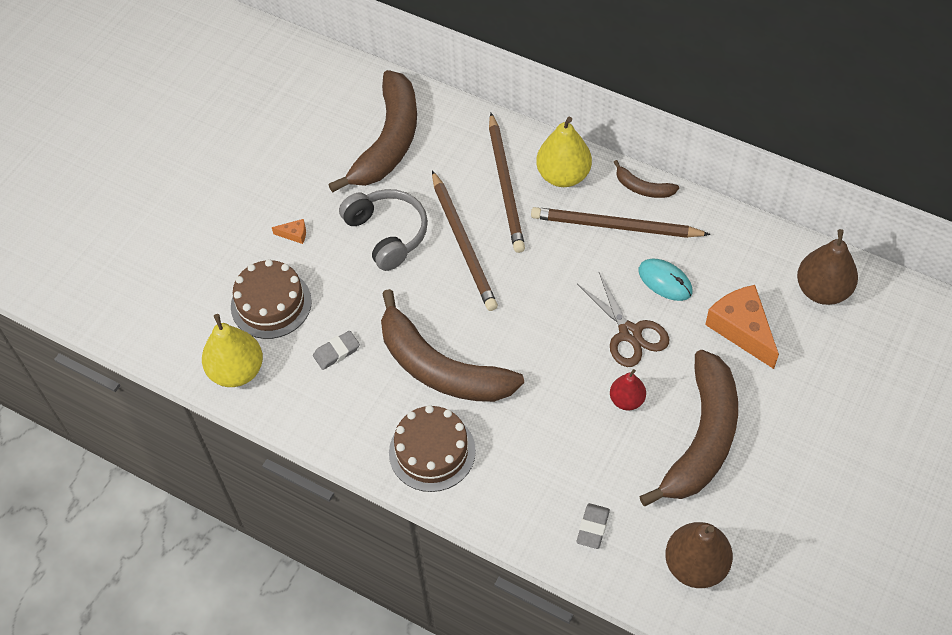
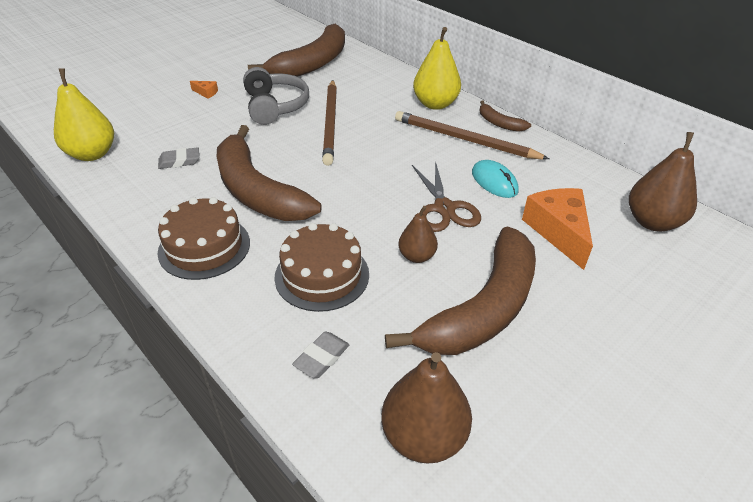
camera: 15 degrees right, 15 degrees down
brown cake [231,259,312,339] -> brown cake moved to [274,223,369,312]
brown pencil [489,113,525,253] -> none
red pear [610,369,646,410] -> brown pear [398,206,438,263]

